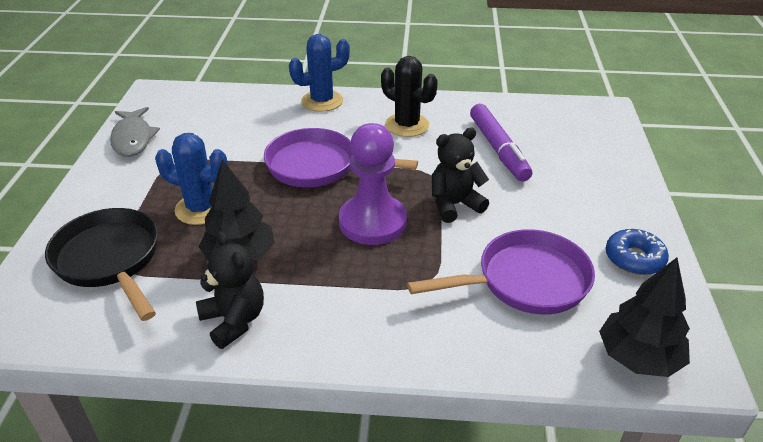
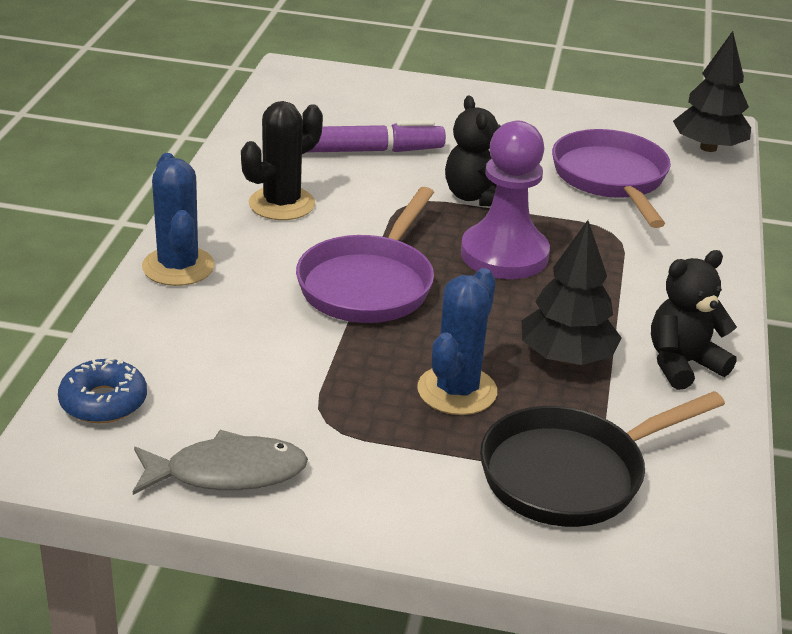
camera: 85 degrees left, 5 degrees down
blue donut [606,229,669,275] -> blue donut moved to [58,358,147,423]

